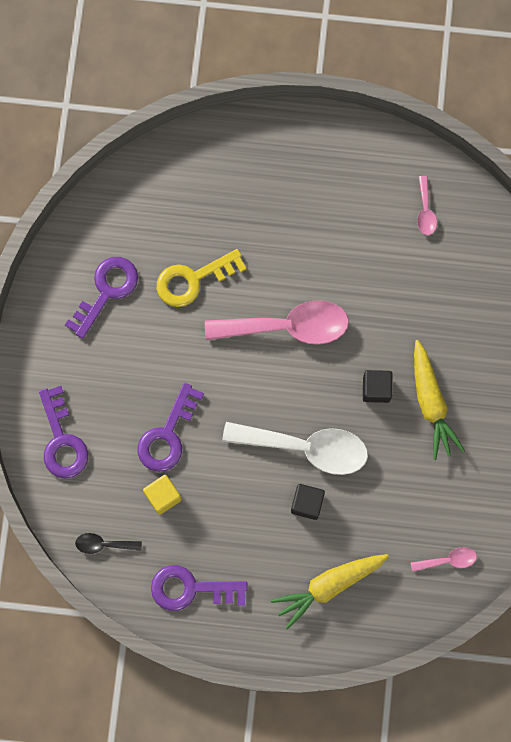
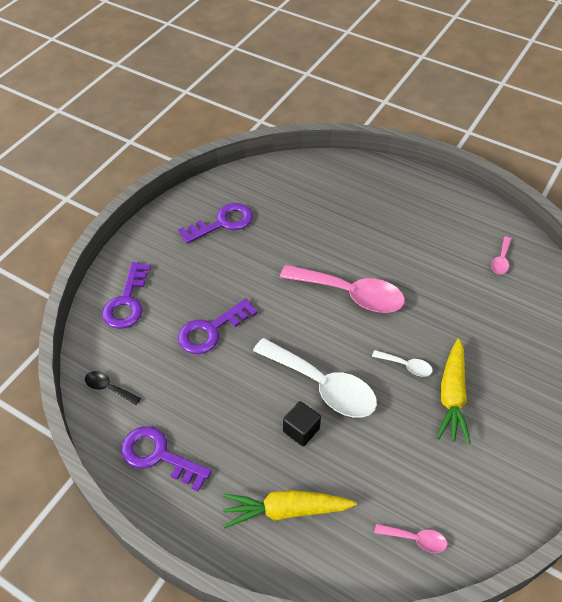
camera: 25 degrees right, 25 degrees down
yellow cube [143,475,181,515] -> none
yellow key [157,249,247,307] -> none
black cube [363,370,393,403] -> white spoon [372,350,433,377]

